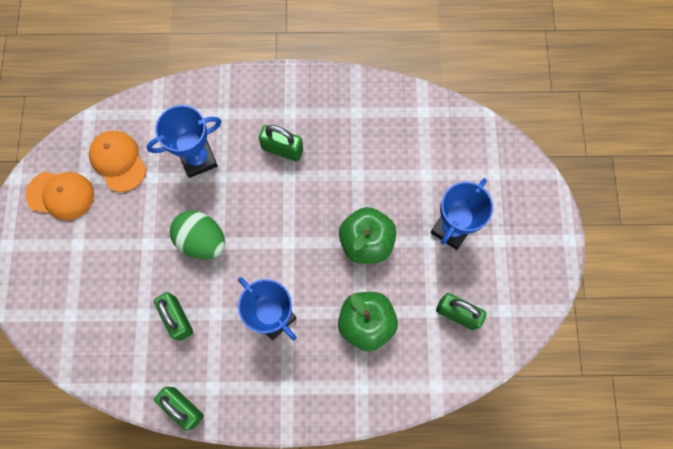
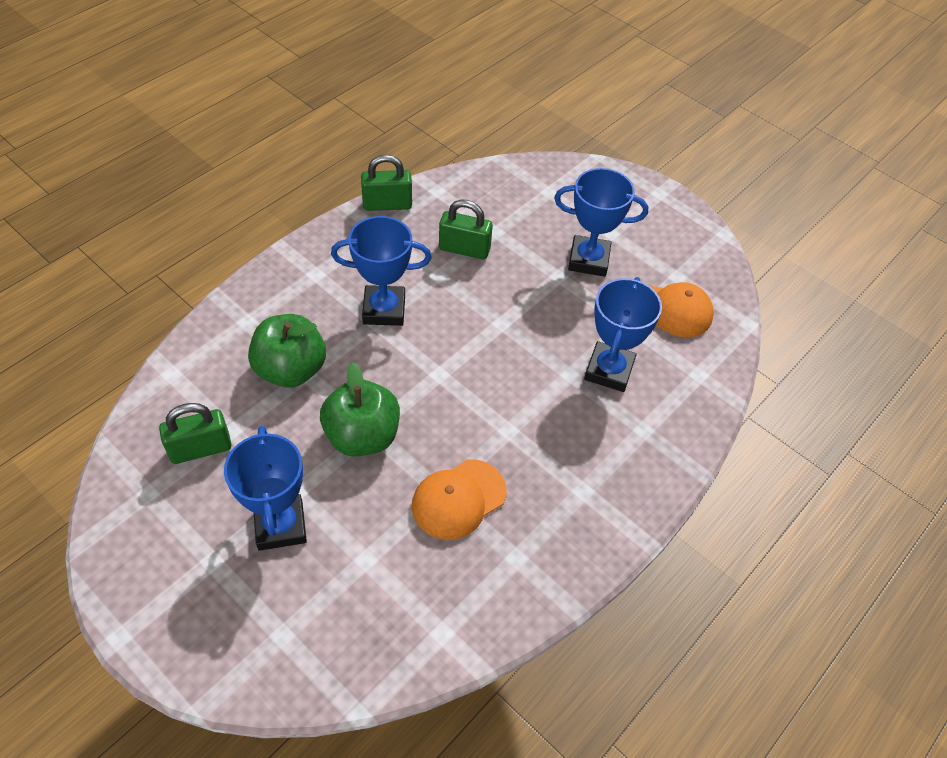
camera: 130 degrees right, 20 degrees down
orange cap [26,172,94,220] -> orange cap moved to [412,459,507,540]
green egg [170,211,225,259] -> none
green padlock [259,125,303,161] -> none
none -> blue trophy [554,168,648,277]

